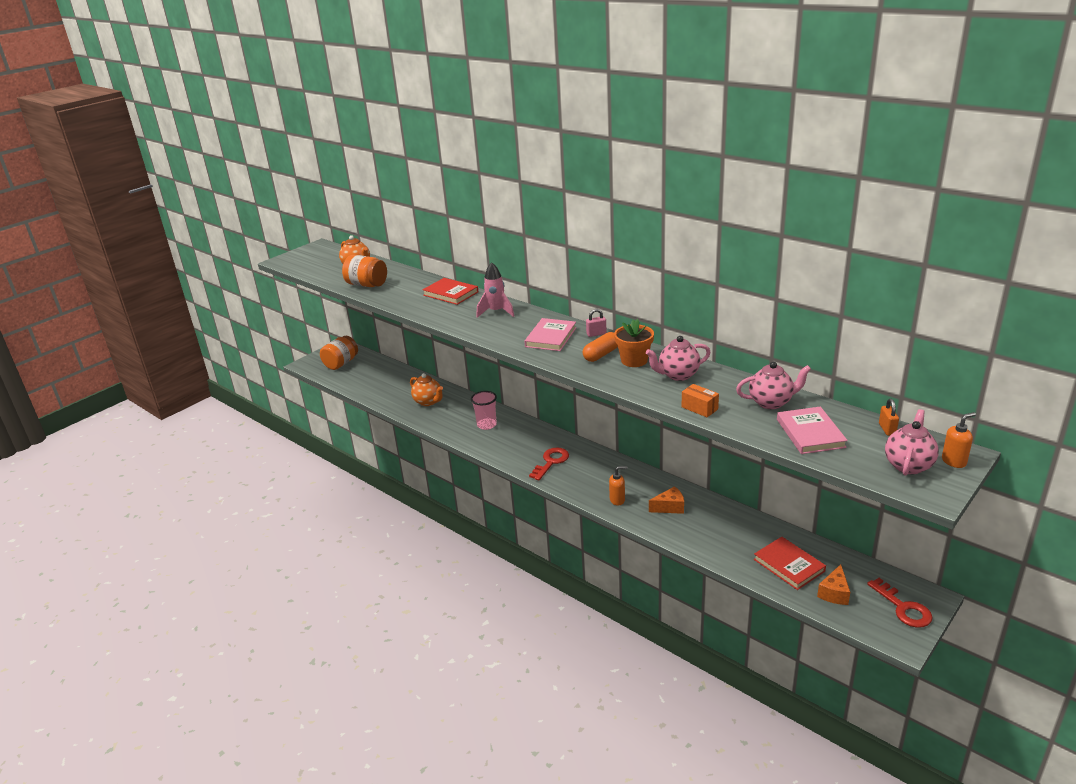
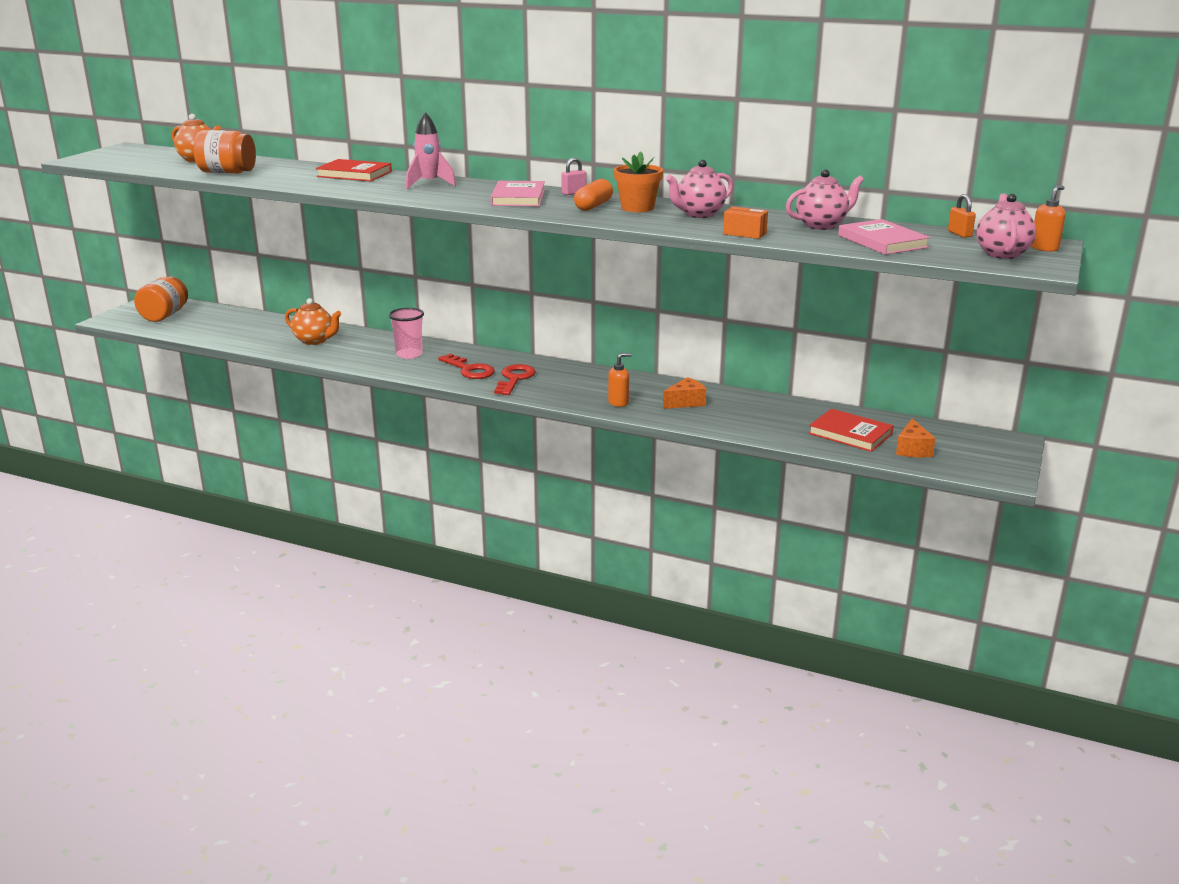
camera: 20 degrees left, 5 degrees down
red key [867,578,933,628] -> red key moved to [438,354,495,379]

